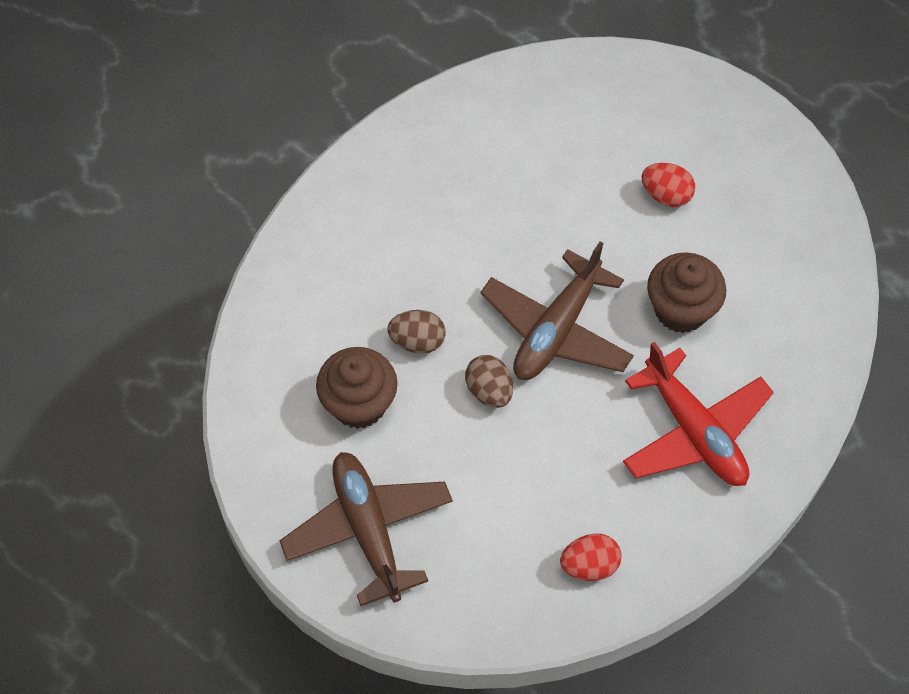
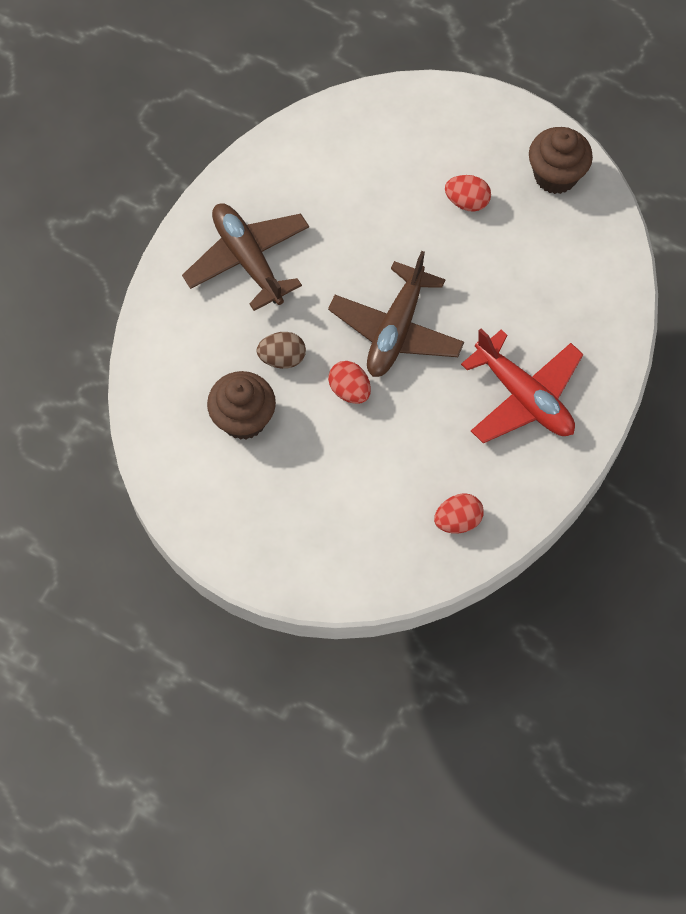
camera: 10 degrees left, 5 degrees up
brown plane [279,452,453,606] -> brown plane moved to [182,203,309,311]
brown egg [465,355,513,408] -> red egg [328,361,371,404]
brown cupcake [647,252,726,333] -> brown cupcake moved to [529,127,593,194]

